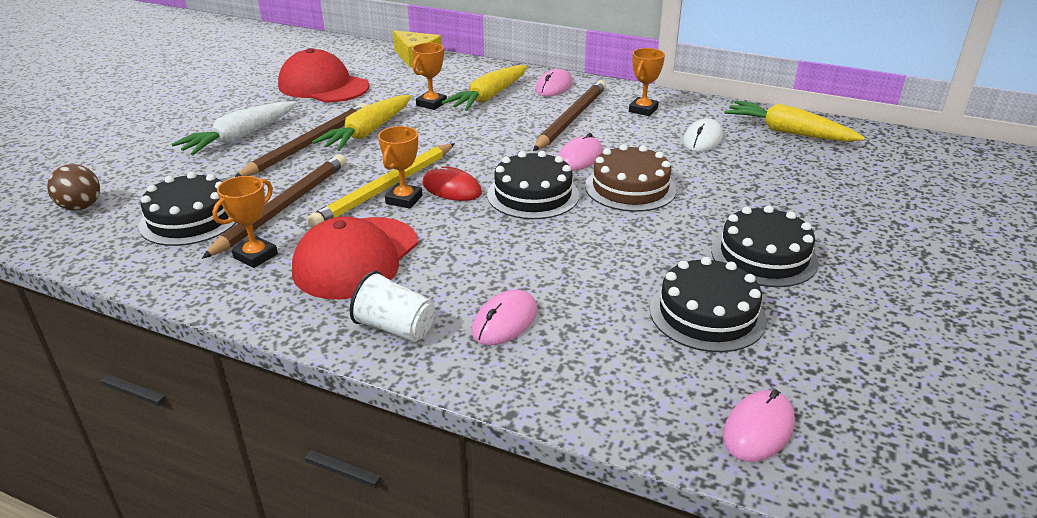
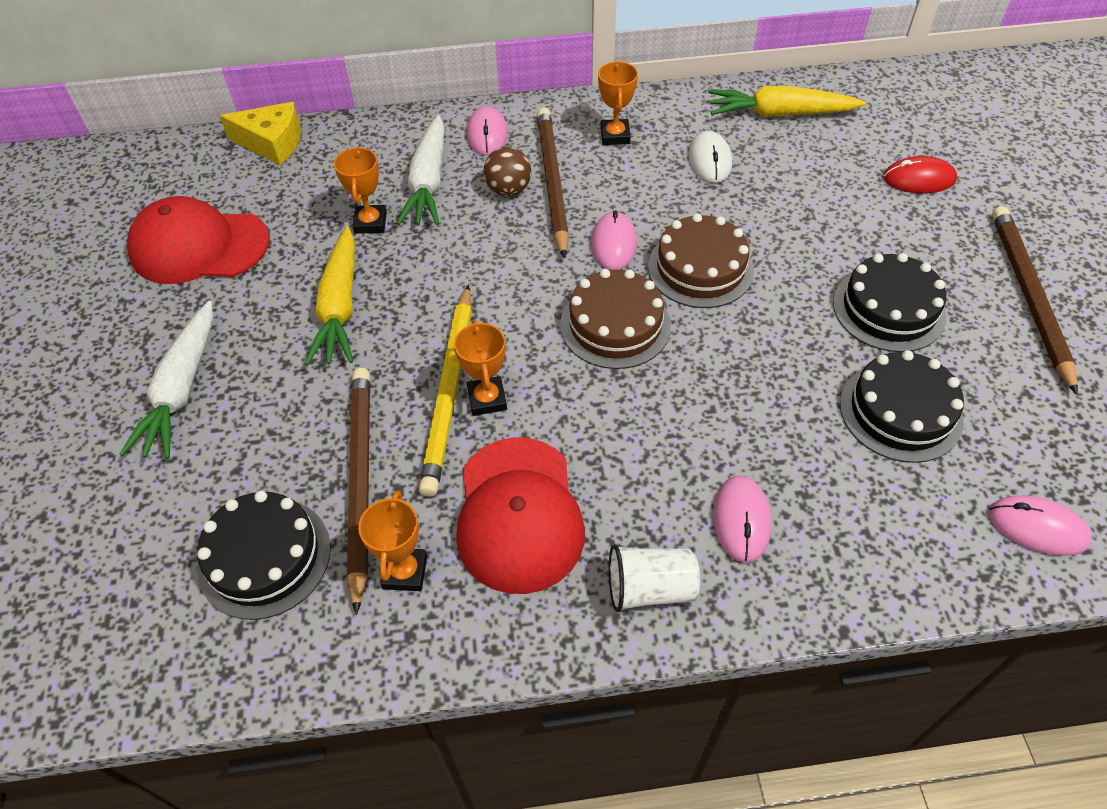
camera: 30 degrees left, 20 degrees up
brown ball [47,164,100,211] -> brown ball moved to [483,147,531,196]
brown pencil [235,103,368,177] -> brown pencil moved to [992,206,1078,395]
red mouse [422,165,482,201] -> red mouse moved to [883,156,957,193]
yellow carrot [441,65,527,111] -> white carrot [397,115,444,225]
black cake [487,151,579,219] -> brown cake [560,269,671,369]
pink mouse [723,389,795,462] -> pink mouse turned 75 degrees counterclockwise [988,495,1092,556]

